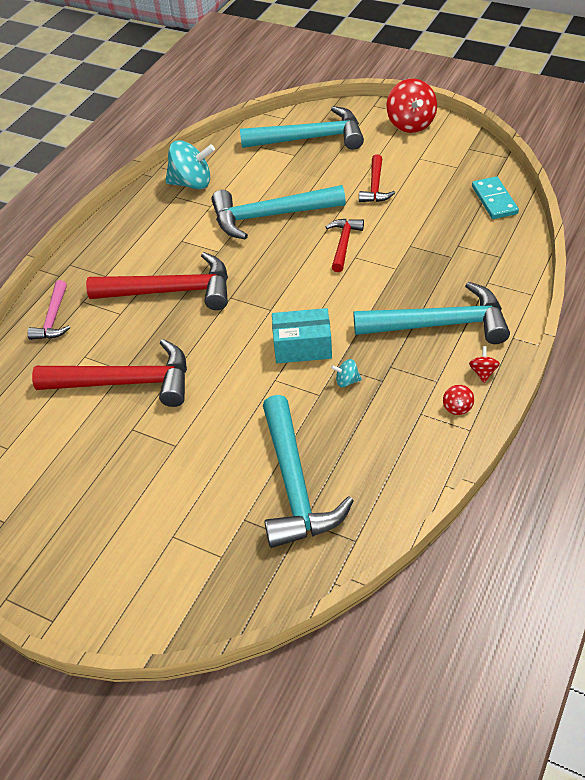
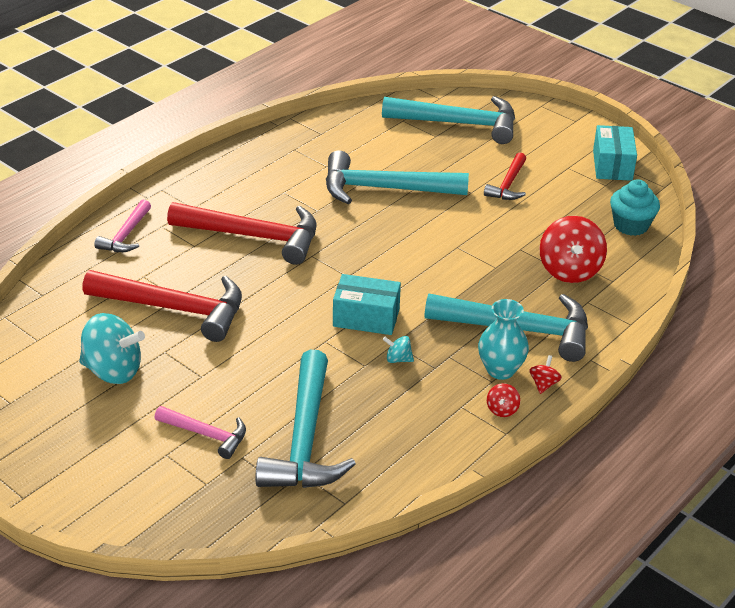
camera: 10 degrees right, 10 degrees down
turquoise spinning top [165,140,215,189] -> turquoise spinning top moved to [79,313,145,384]
red hammer [326,219,364,272] -> none
red spinning top [386,78,437,133] -> red spinning top moved to [539,216,607,283]
turquoise domino [472,176,519,219] -> turquoise cupcake [610,179,660,236]
none -> pink hammer [155,406,246,459]
none -> turquoise vase [478,299,529,380]
none -> turquoise box [593,125,637,181]

